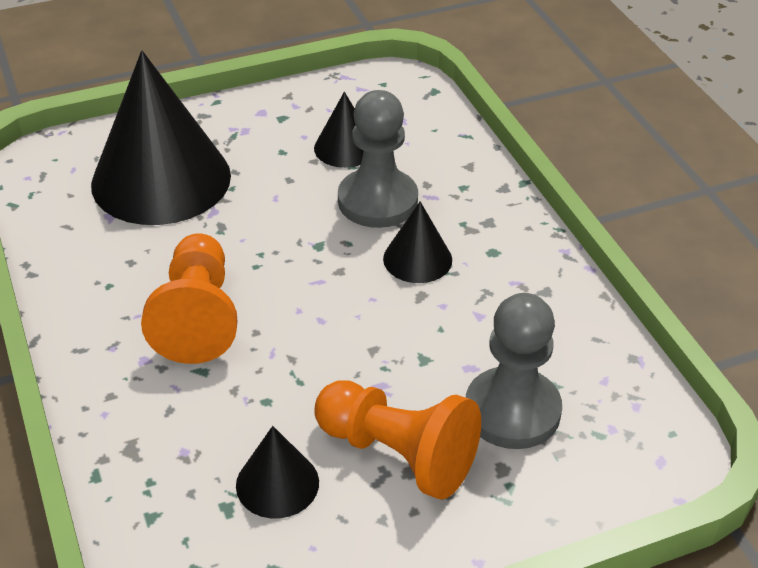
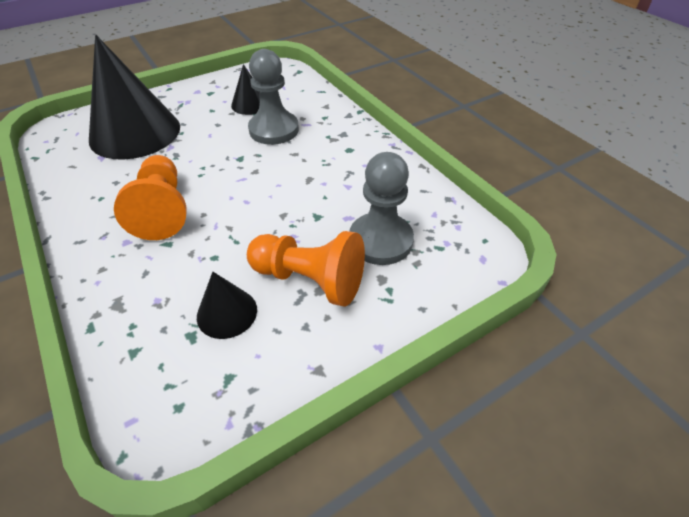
camera: 10 degrees left, 5 degrees up
black cone [383,201,452,283] -> none

